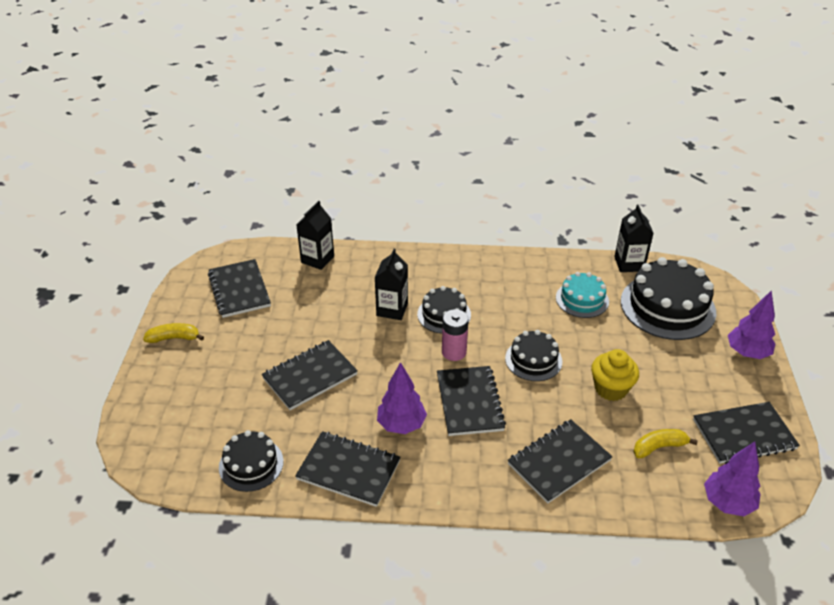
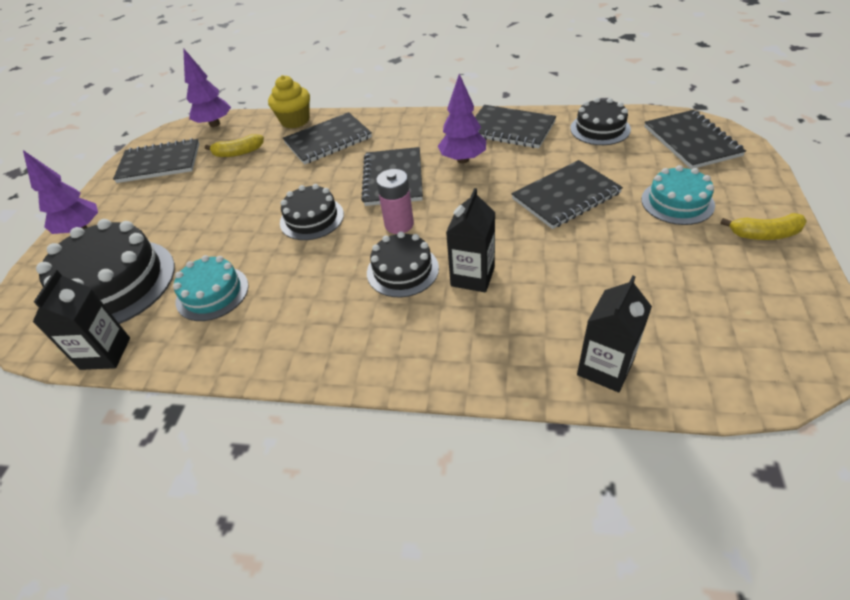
camera: 170 degrees left, 5 degrees up
black notebook [208,259,271,318] -> black notebook moved to [644,110,746,169]
yellow cupcake [591,349,639,401] -> yellow cupcake moved to [268,75,310,128]
none -> turquoise cake [641,165,715,225]

